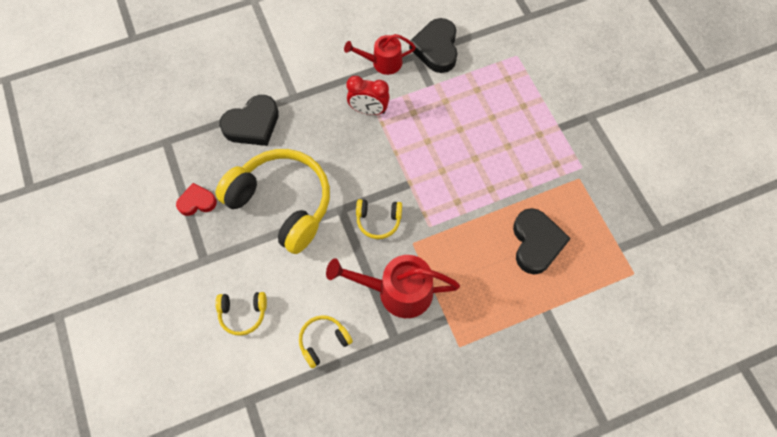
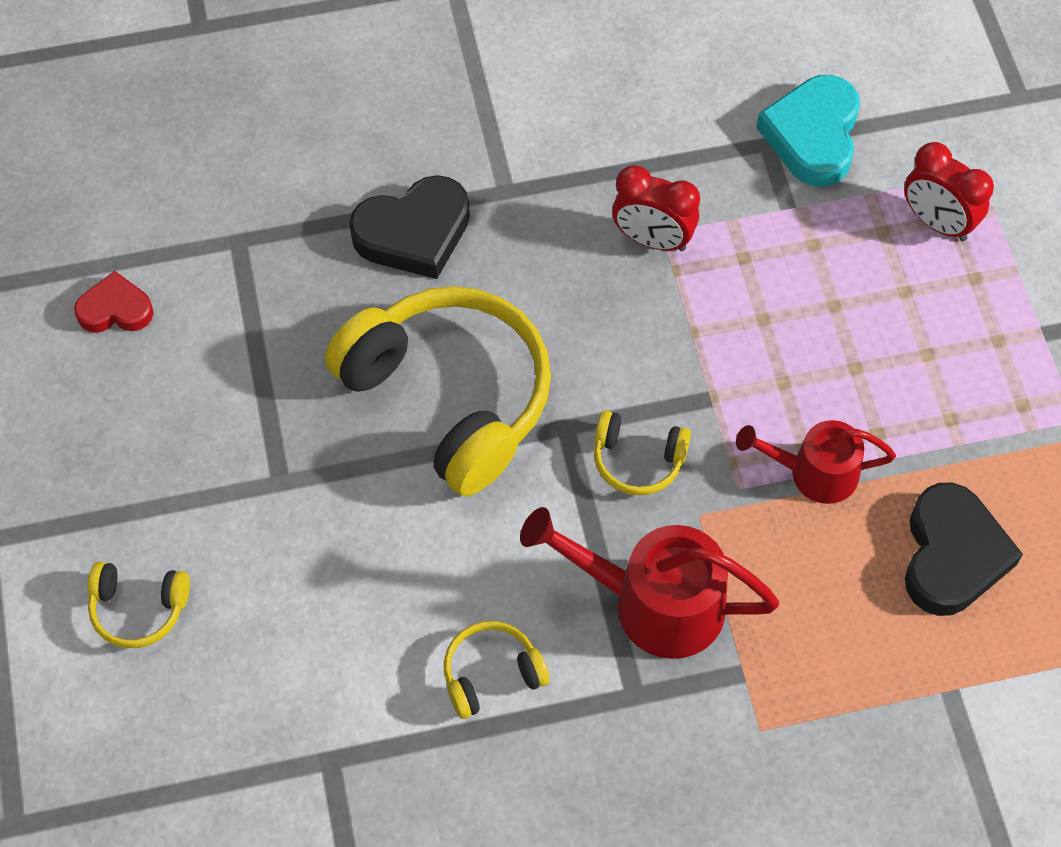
camera: 10 degrees right, 5 degrees down
red heart [176,183,217,216] -> red heart moved to [74,271,154,333]
yellow headphones [216,292,267,336] -> yellow headphones moved to [88,562,190,648]
red watering can [344,34,416,75] -> red watering can moved to [736,420,896,504]
black heart [409,18,457,73] -> turquoise heart [756,75,860,187]
none -> red clock [904,142,994,241]

